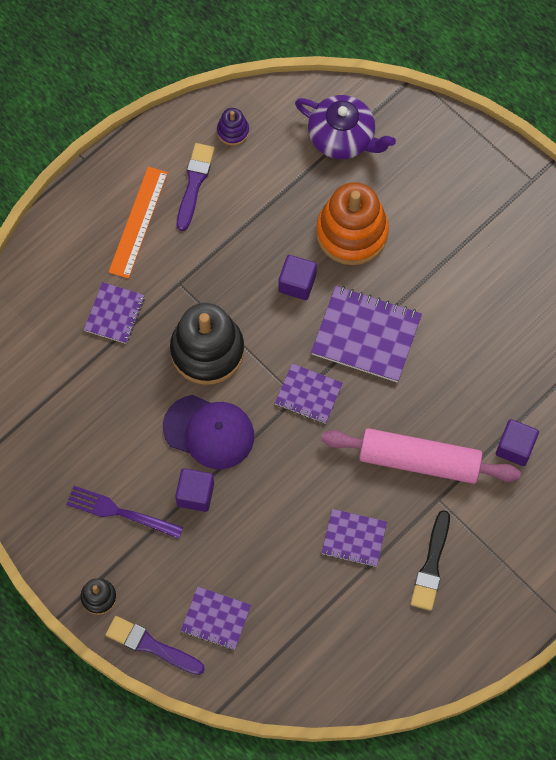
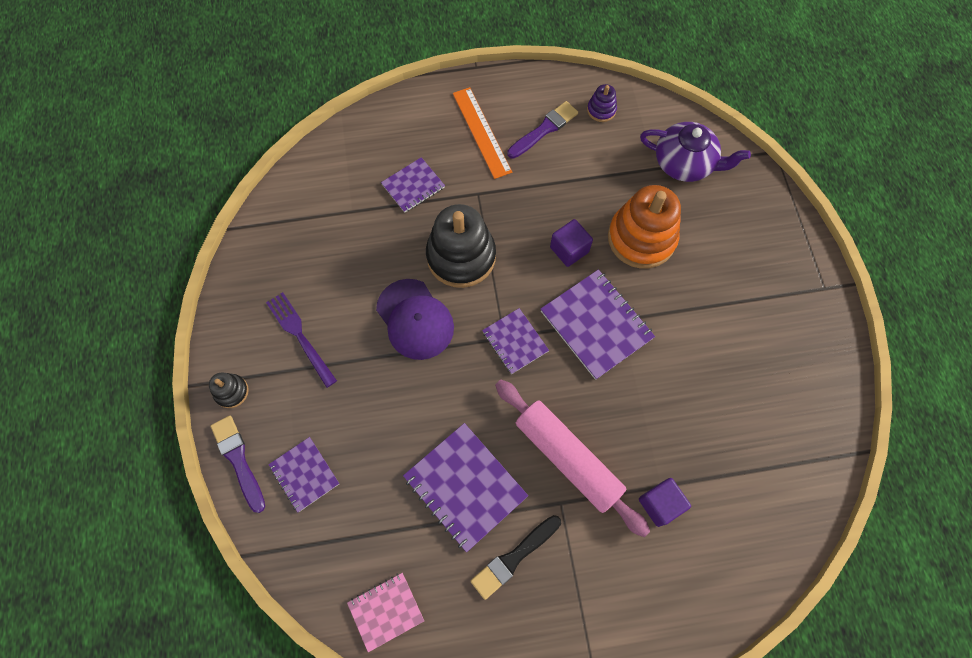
camera: 35 degrees right, 0 degrees up
orange ruler [108,167,168,279] -> orange ruler turned 75 degrees counterclockwise [453,87,512,179]
purple cube [175,468,214,512] -> none
purple teapot [295,95,396,159] -> purple teapot turned 45 degrees counterclockwise [640,122,751,182]
purple notebook [321,509,387,567] -> purple notebook [403,423,528,552], size x1.68
none -> pink notebook [347,573,424,652]

